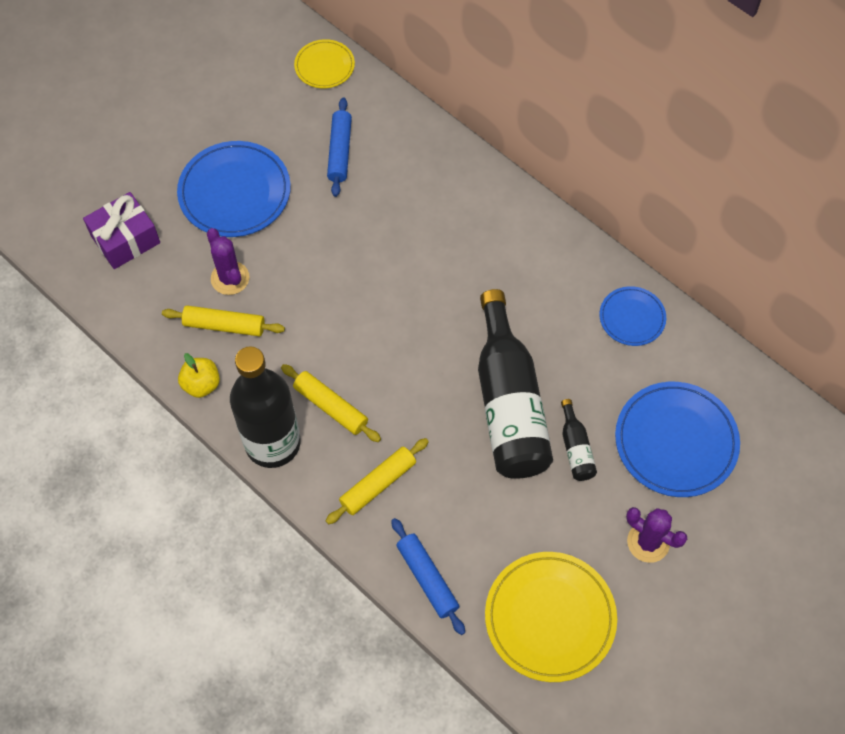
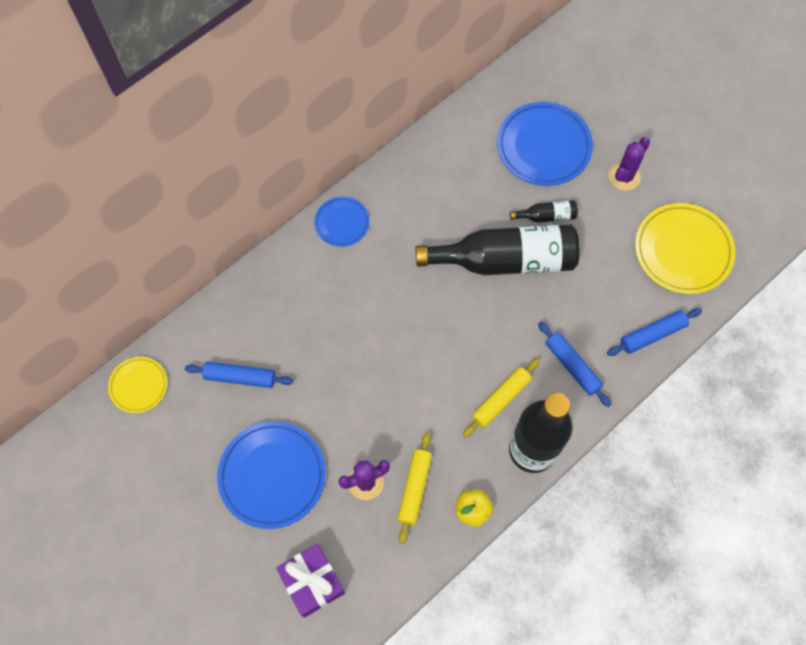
camera: 85 degrees left, 5 degrees up
yellow rolling pin [326,438,429,524] -> blue rolling pin [538,321,611,407]
blue plate [599,286,666,346] -> blue plate moved to [314,197,370,247]

